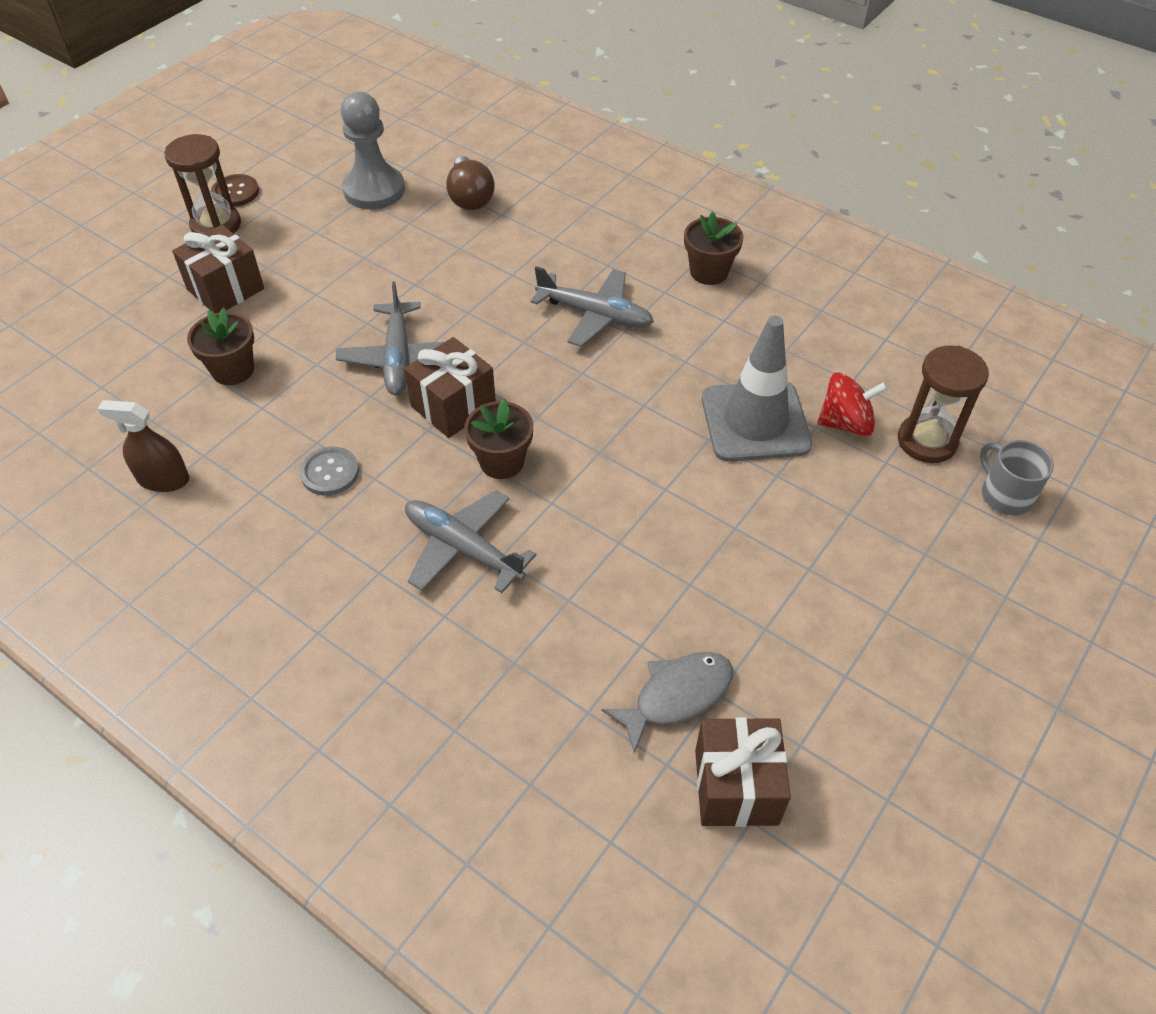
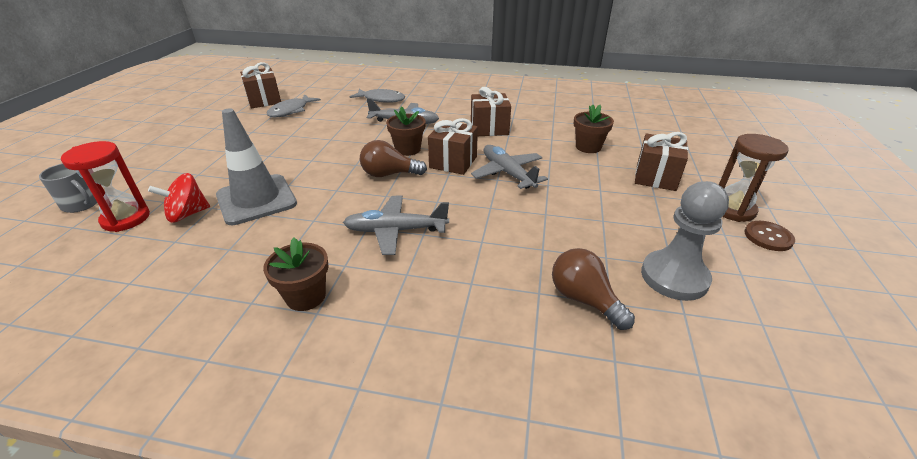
camera: 155 degrees right, 15 degrees down
brown spray bottle [98,400,189,492] -> none
grey button [300,447,359,496] -> brown gift [471,87,511,136]
brown hourglass [898,345,989,463] -> red hourglass [61,141,150,232]
none -> grey fish [350,89,405,103]
none -> brown light bulb [360,140,427,177]

